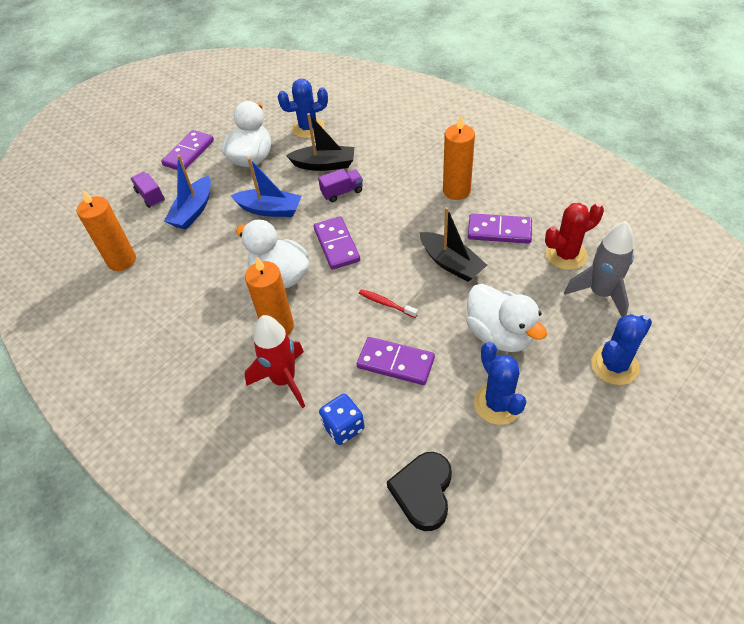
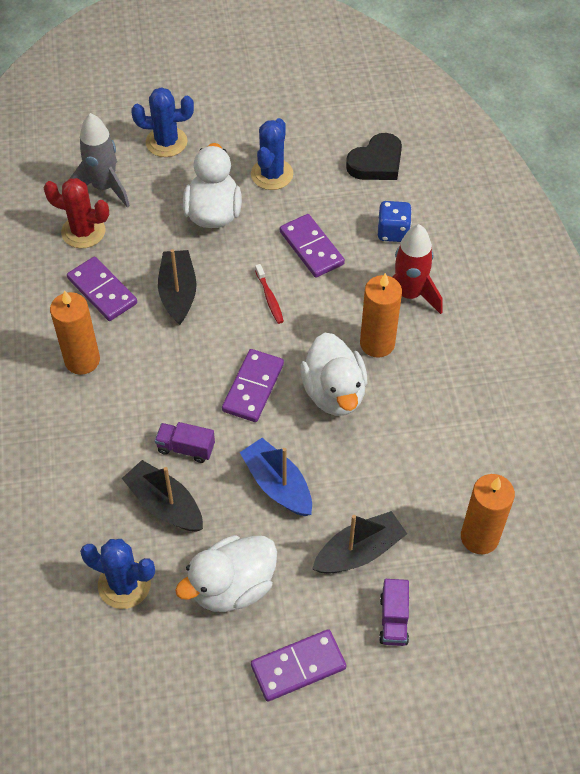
camera: 145 degrees left, 5 degrees up
blue boat [164,155,211,230] -> black boat [312,511,407,574]

